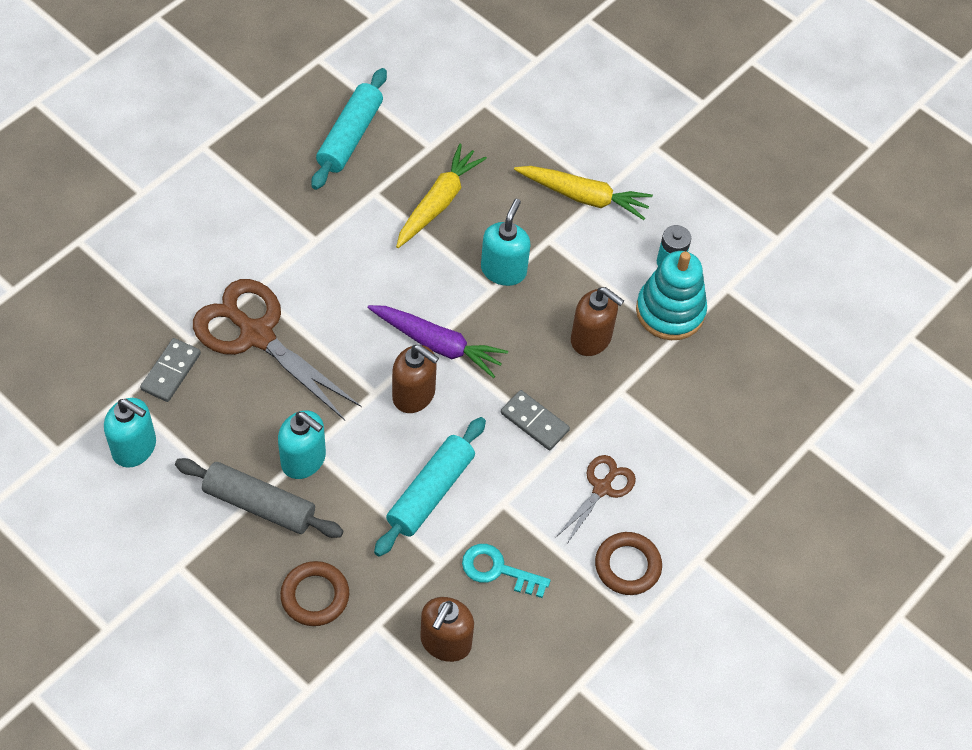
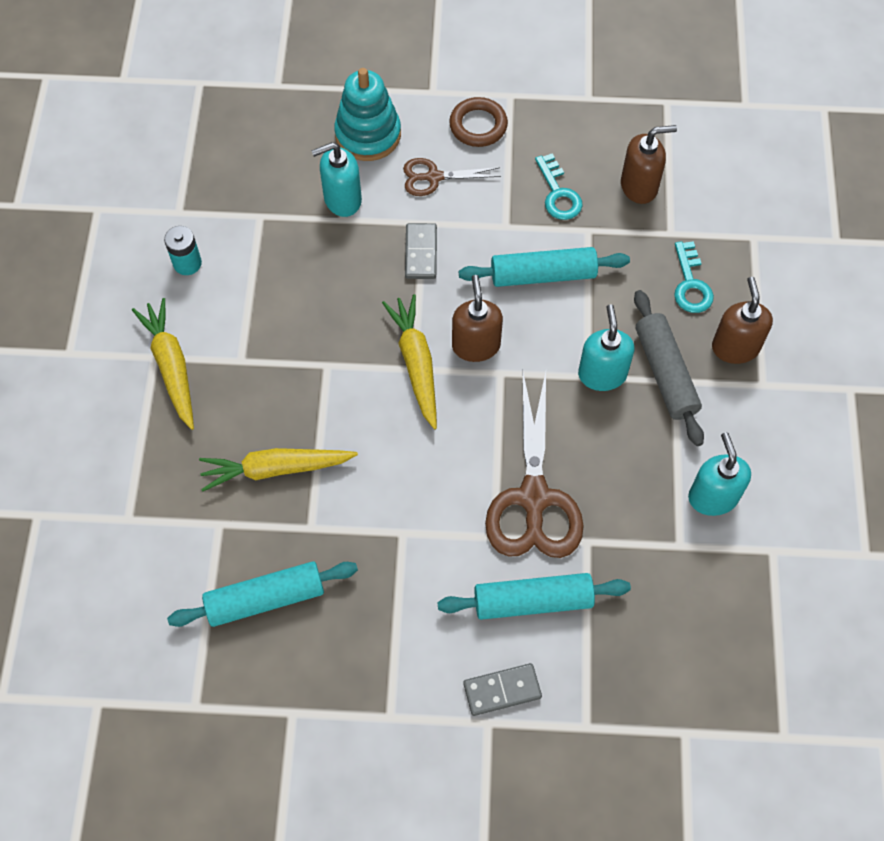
camera: 125 degrees left, 5 degrees up
grey domino [140,338,201,402] -> grey domino moved to [463,663,542,716]
brown ring [280,561,349,626] -> turquoise key [674,241,714,313]
purple carrot [368,305,508,378] -> yellow carrot [382,294,437,430]
turquoise soap dispenser [481,199,531,286] -> turquoise soap dispenser moved to [311,142,362,217]
brown soap dispenser [571,287,624,356] -> brown soap dispenser moved to [712,277,773,364]
turquoise stacking toy [636,251,707,340] -> turquoise stacking toy moved to [334,68,401,161]
none -> turquoise rolling pin [437,573,631,620]

